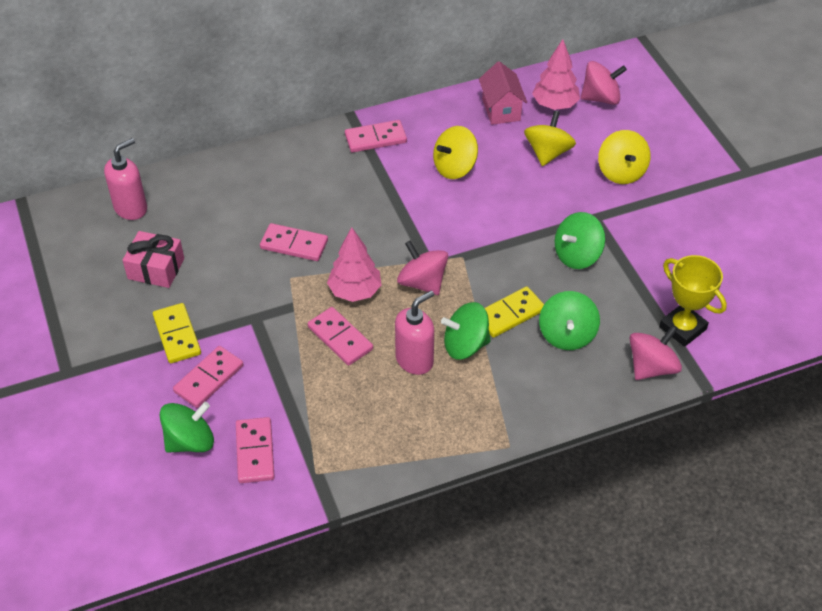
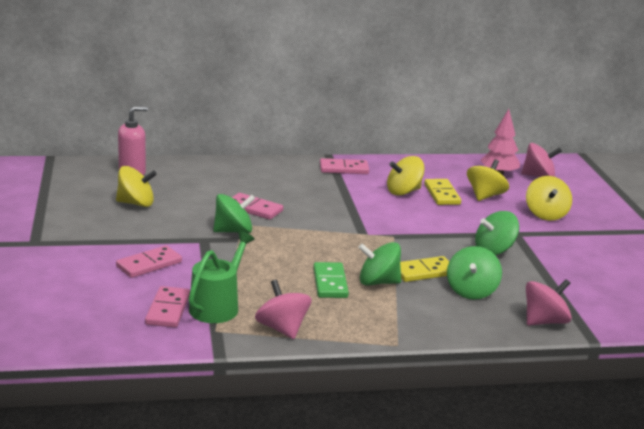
camera: 10 degrees right, 25 degrees down
pink gift [123,231,184,288] -> yellow spinning top [116,166,157,207]
yellow domino [153,303,201,363] -> yellow domino moved to [424,179,461,205]
green spinning top [160,402,214,453] -> green spinning top moved to [213,194,255,233]
pink domino [308,307,373,366] -> none
pink tree [327,227,382,302] -> none
pink soap dispenser [395,291,434,375] -> green domino [313,262,349,298]
pink spinning top [397,240,448,295] -> pink spinning top moved to [255,280,312,339]
pink house [479,61,527,125] -> none
yellow trophy [659,255,727,347] -> none
none -> green watering can [189,231,255,323]

